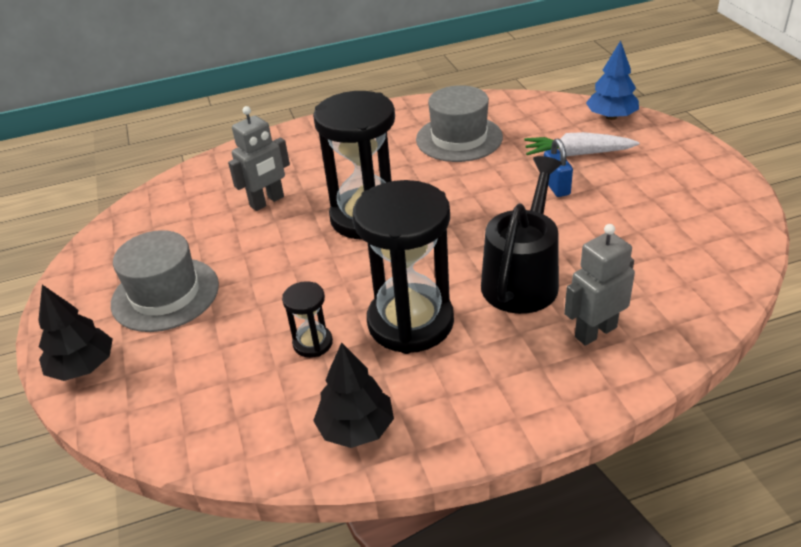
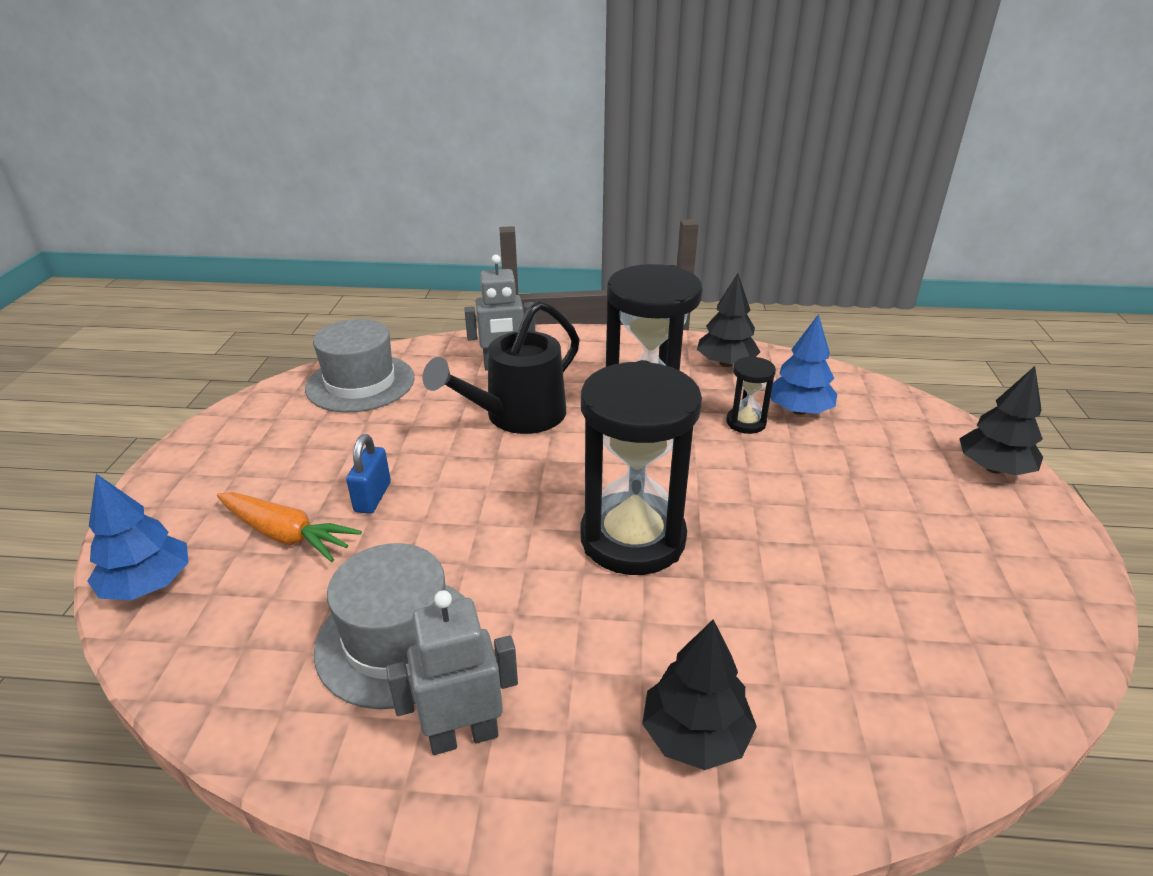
camera: 160 degrees left, 5 degrees down
grey hat [111,230,219,332] -> grey hat moved to [305,319,415,413]
grey robot [228,106,290,211] -> grey robot moved to [386,590,518,755]
white carrot [524,132,640,156] -> orange carrot [217,492,362,562]
none -> black tree [642,619,757,770]
none -> blue tree [770,314,837,415]

